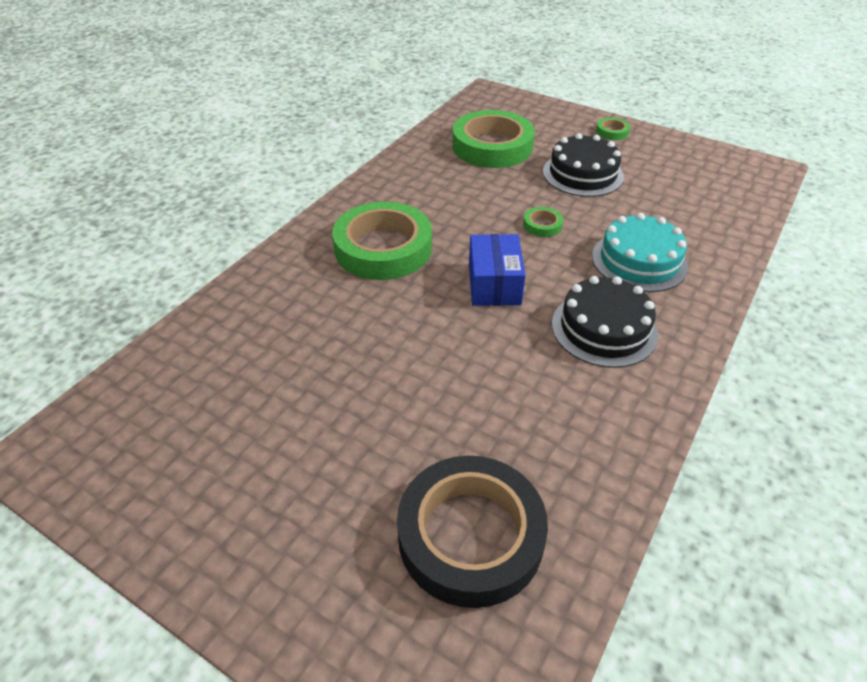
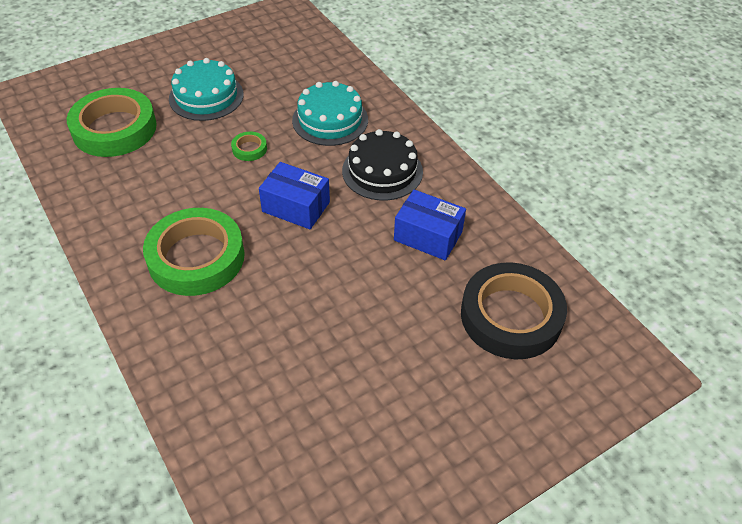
camera: 65 degrees left, 5 degrees up
black cake [543,133,624,197] -> turquoise cake [169,58,244,121]
green tape [596,117,630,140] -> none
none -> blue box [394,189,466,260]

